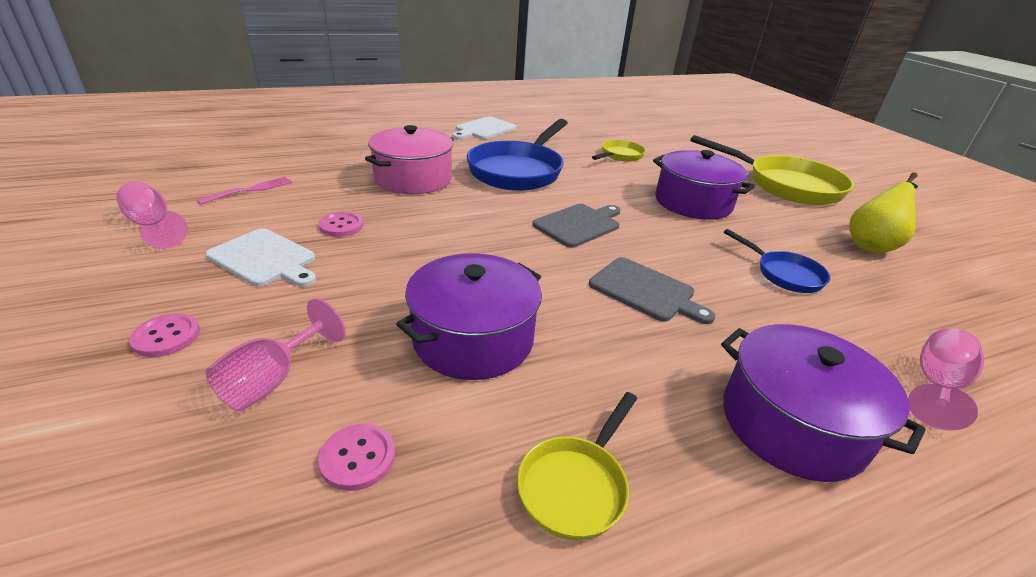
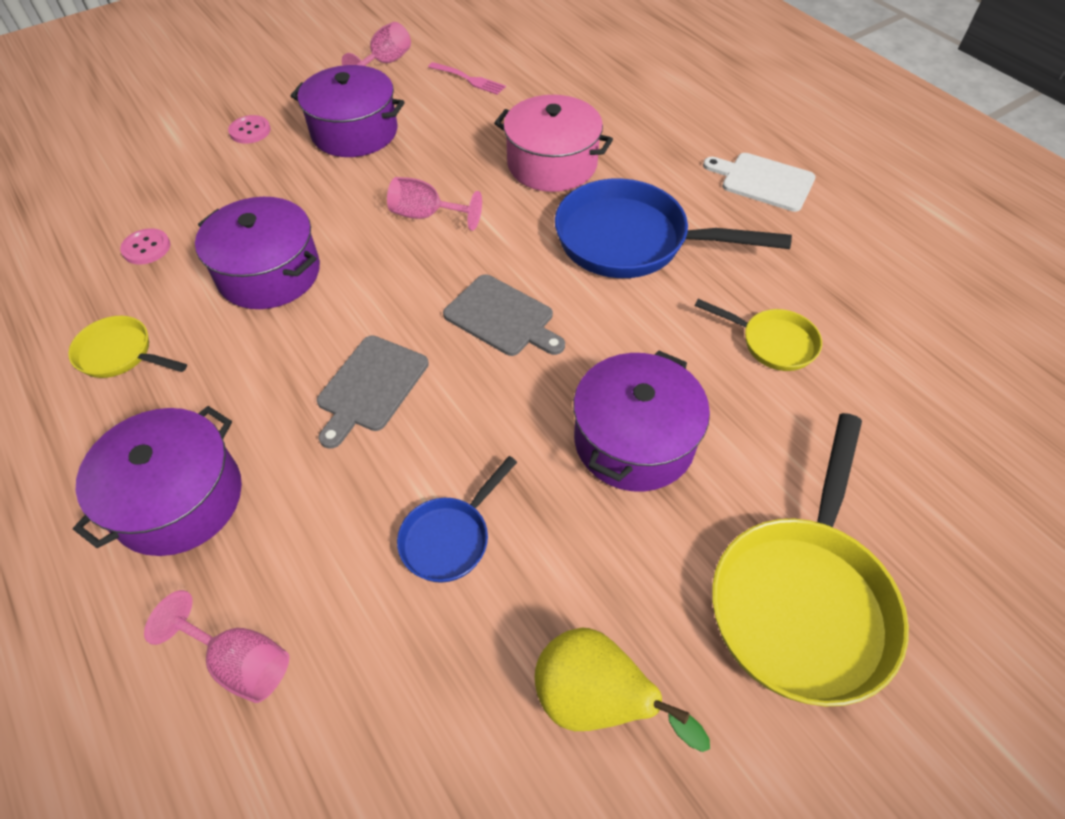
camera: 80 degrees right, 20 degrees up
white cutting board [205,228,316,287] -> purple pot [291,65,405,157]
pink goblet [205,298,346,411] -> pink goblet moved to [387,177,482,231]
pink button [318,212,363,237] -> none

